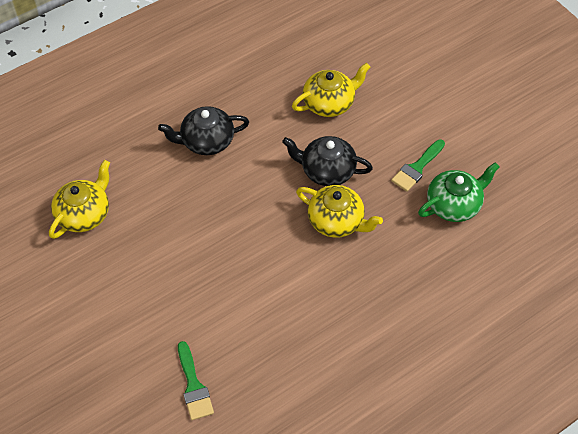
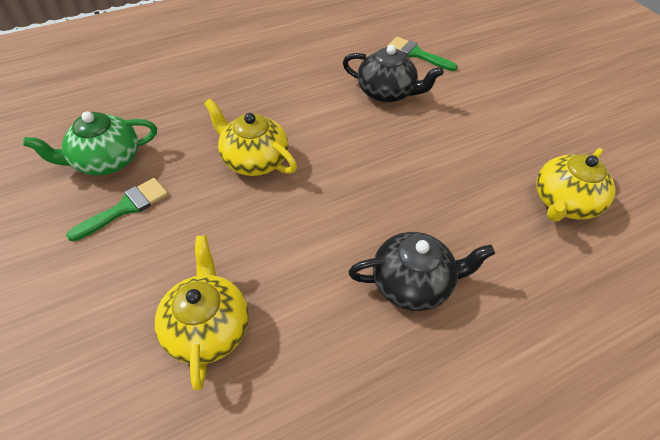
camera: 175 degrees left, 5 degrees down
green brush [178,341,214,420] -> green brush turned 45 degrees counterclockwise [387,37,458,71]
black teapot [282,136,373,186] -> black teapot moved to [343,45,444,103]
yellow teapot [292,63,370,117] -> yellow teapot turned 105 degrees clockwise [155,235,249,390]

